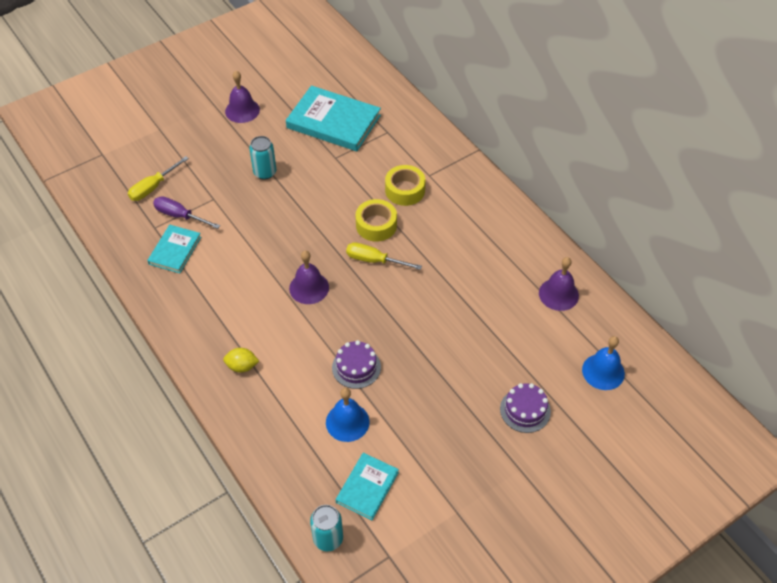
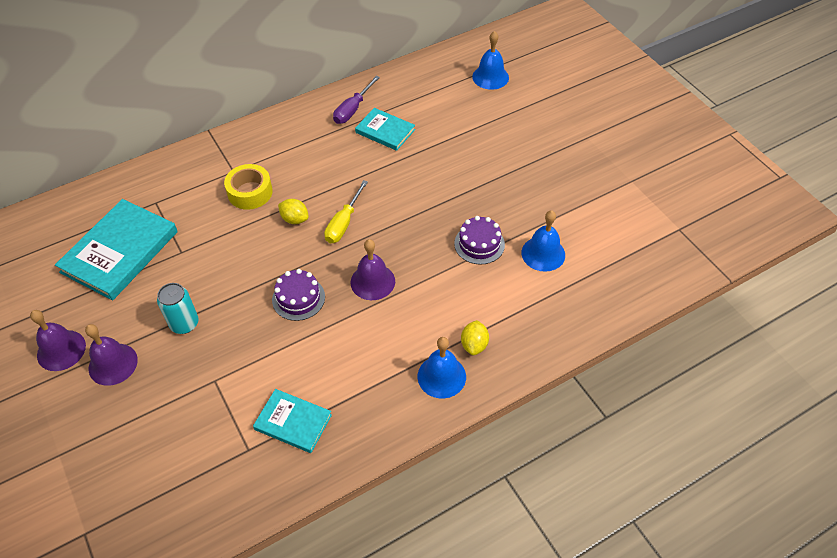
camera: 85 degrees left, 0 degrees up
yellow screwdriver [128,156,189,201] -> none
purple screwdriver [153,196,220,229] -> purple screwdriver moved to [333,76,380,124]
turquoise can [310,505,343,551] -> none
turquoise book [336,453,399,520] -> turquoise book moved to [355,108,415,151]
yellow tape [356,199,397,242] -> yellow lemon [278,199,309,224]
purple cake [500,383,551,433] -> purple cake moved to [272,269,325,321]
purple bell [539,257,579,311] -> purple bell moved to [85,324,138,386]
none -> blue bell [417,337,466,398]

